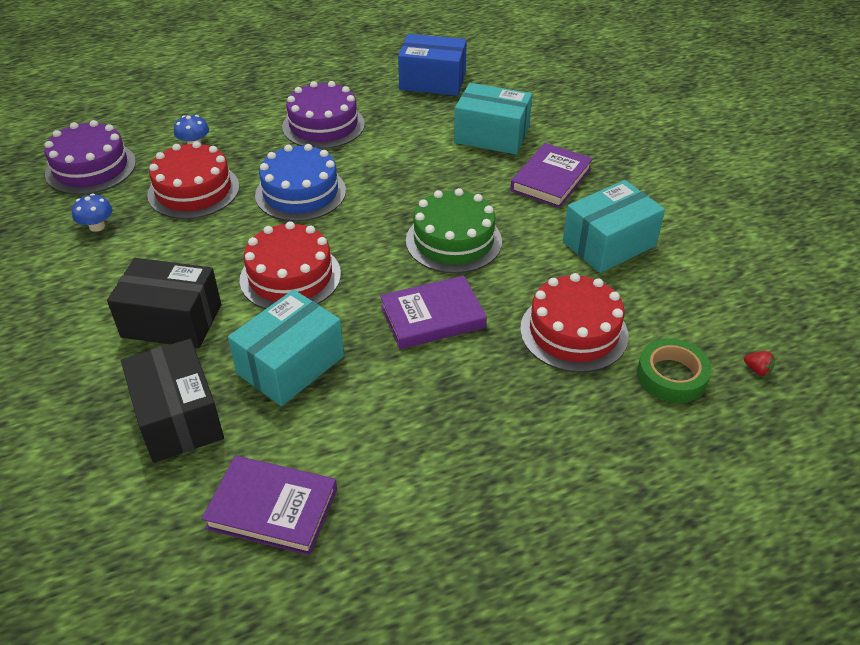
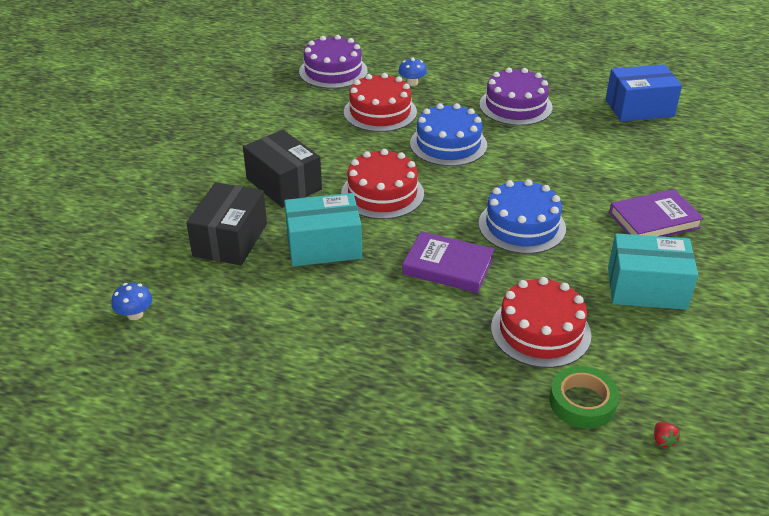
camera: 40 degrees right, 5 degrees down
blue mushroom [72,193,113,232] -> blue mushroom moved to [111,283,152,320]
purple book [202,456,337,555] -> none
blue box [398,34,467,96] -> blue box turned 60 degrees counterclockwise [606,64,682,122]
green cake [406,188,502,273] -> blue cake [479,179,566,254]
turquoise box [454,83,532,155] -> none

